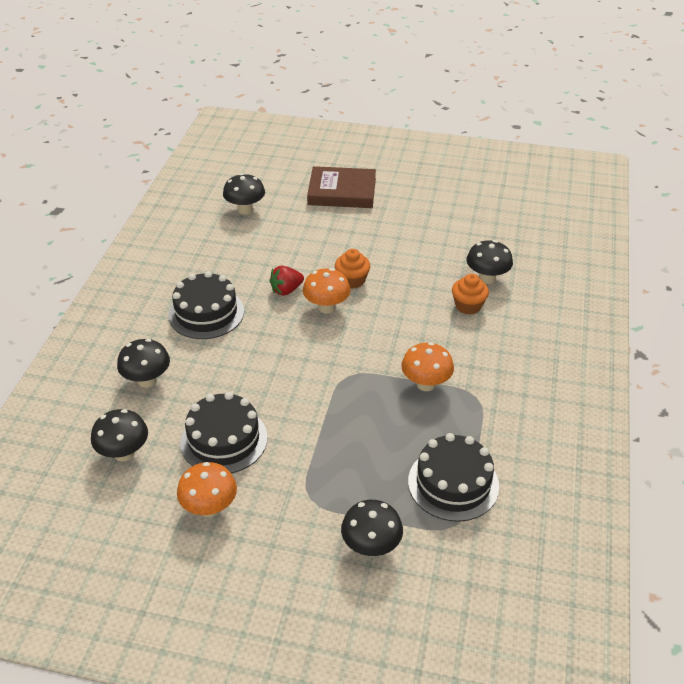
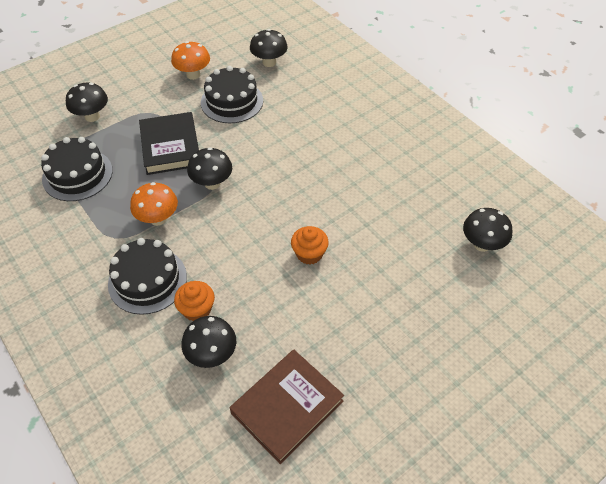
camera: 130 degrees right, 10 degrees up
black mushroom [117,339,170,388] -> black mushroom moved to [187,147,232,190]
black cake [168,271,244,339] -> black cake moved to [108,238,187,315]
red strawberry [269,265,304,296] -> none
orange mushroom [303,268,350,313] -> none
brown book [307,166,376,208] -> brown book moved to [230,350,344,464]
none -> black book [139,112,199,175]

